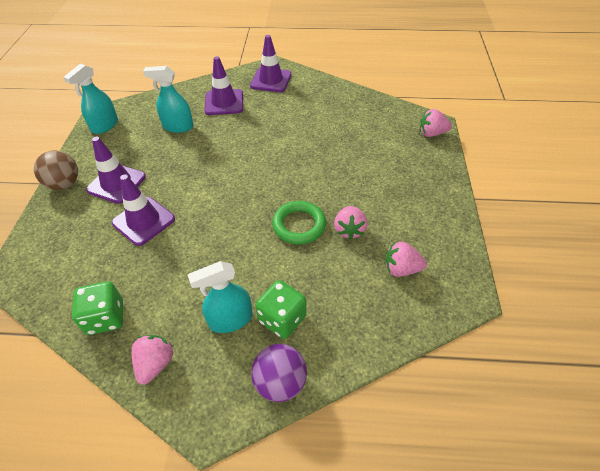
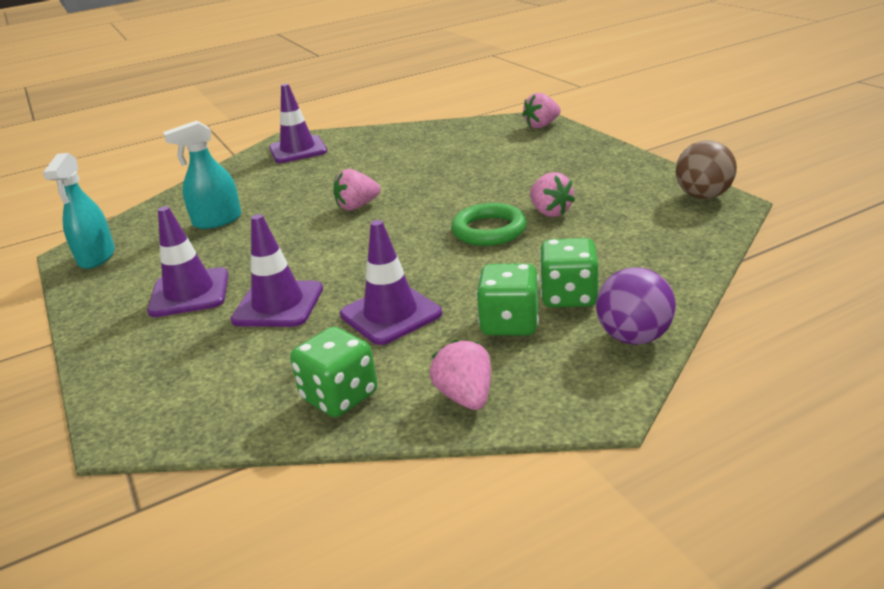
camera: 30 degrees left, 20 degrees down
brown ball [34,151,78,190] -> brown ball moved to [675,140,737,199]
turquoise spray bottle [188,261,253,333] -> green dice [476,263,539,335]
purple traffic cone [205,56,243,115] -> purple traffic cone moved to [340,220,442,345]
pink strawberry [385,241,427,277] -> pink strawberry moved to [333,169,381,211]

